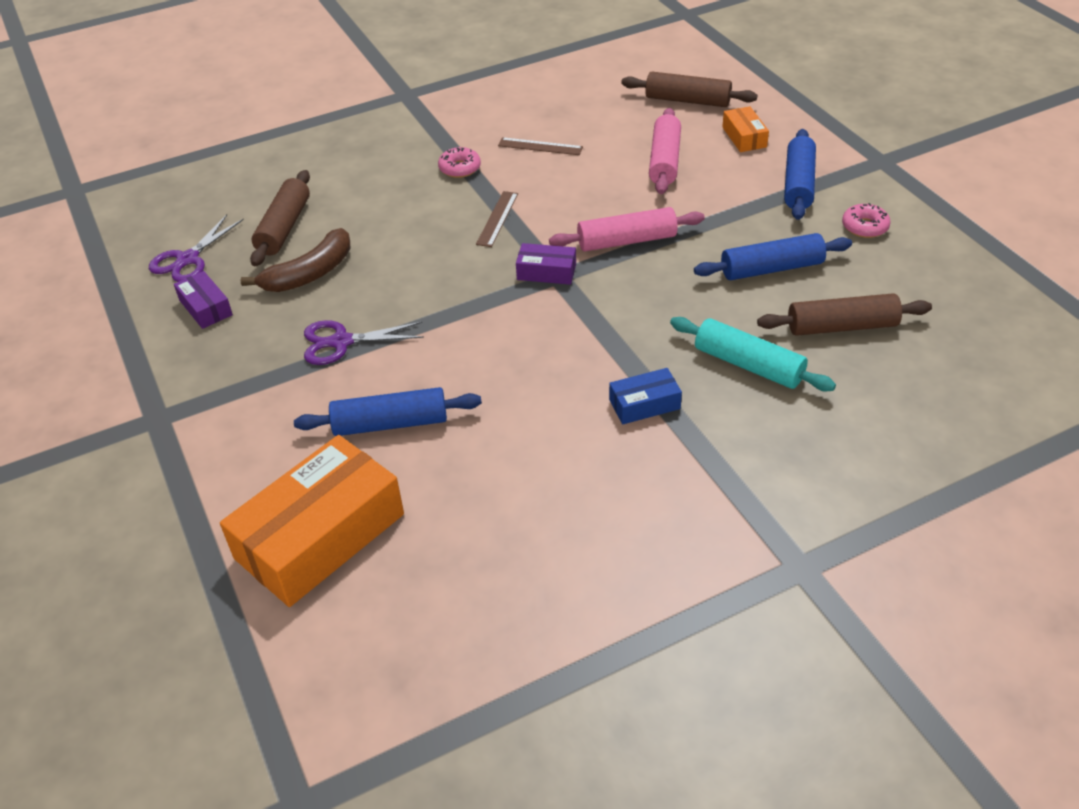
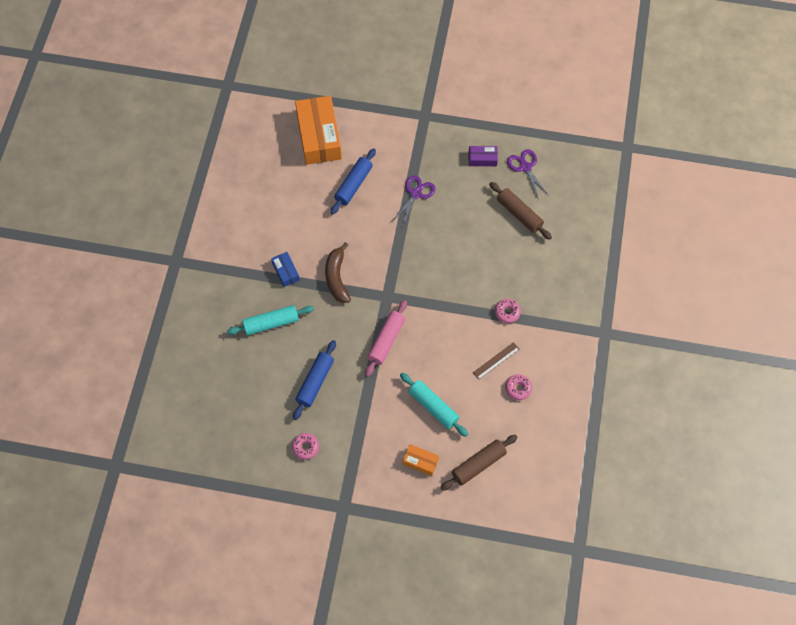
camera: 125 degrees right, 20 degrees up
brown banana [241,228,350,292] -> brown banana moved to [325,242,351,303]
brown ruler [476,191,518,247] -> none
purple box [516,243,576,285] -> none
blue box [609,368,682,424] -> blue box turned 45 degrees counterclockwise [271,252,300,287]
pink rolling pin [649,108,681,194] -> turquoise rolling pin [400,373,468,437]
brown rolling pin [757,293,932,336] -> none
blue rolling pin [784,129,816,220] -> none
none -> pink donut [505,374,532,400]

